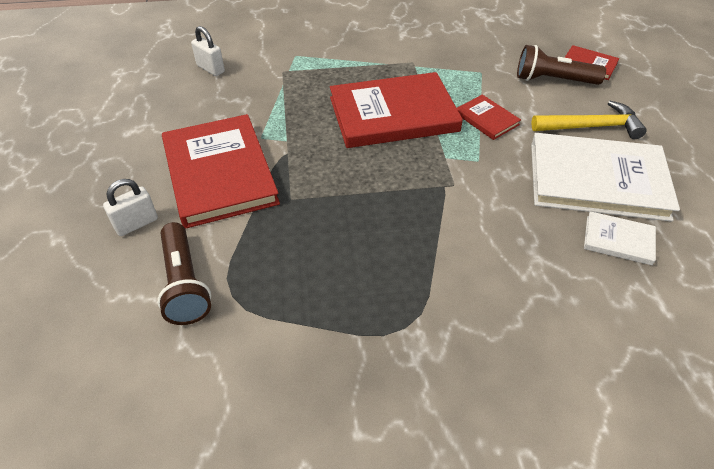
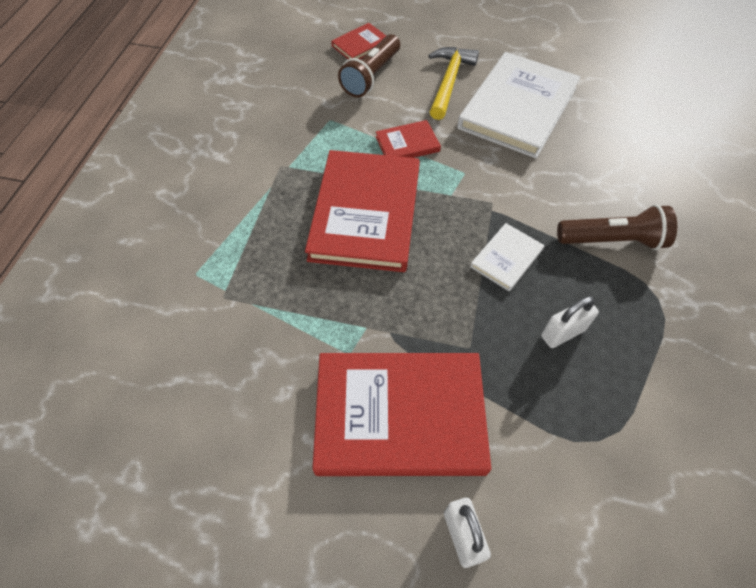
camera: 70 degrees left, 10 degrees up
brown flashlight [157,222,211,325] -> brown flashlight moved to [557,204,677,250]
white padlock [191,26,225,76] -> white padlock moved to [541,296,599,348]
white book [584,211,656,265] -> white book moved to [470,223,544,291]

